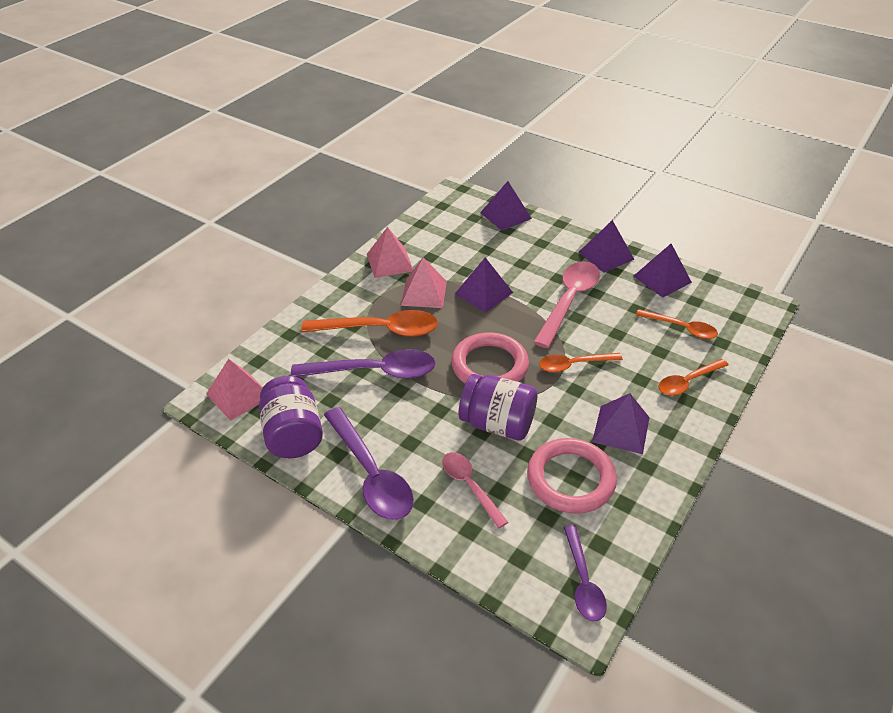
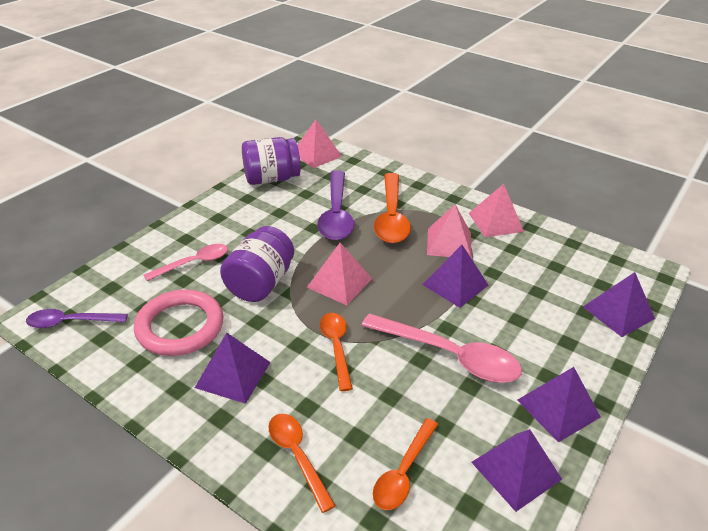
camera: 90 degrees right, 5 degrees down
purple spoon [324,407,414,520] -> none
pink ring [451,332,529,384] -> pink pyramid [307,243,372,305]

